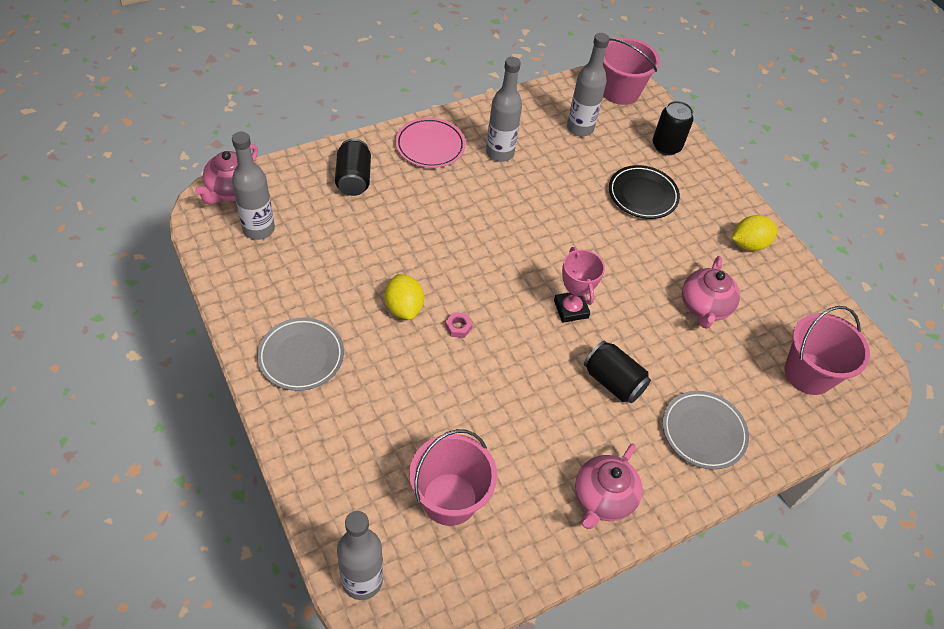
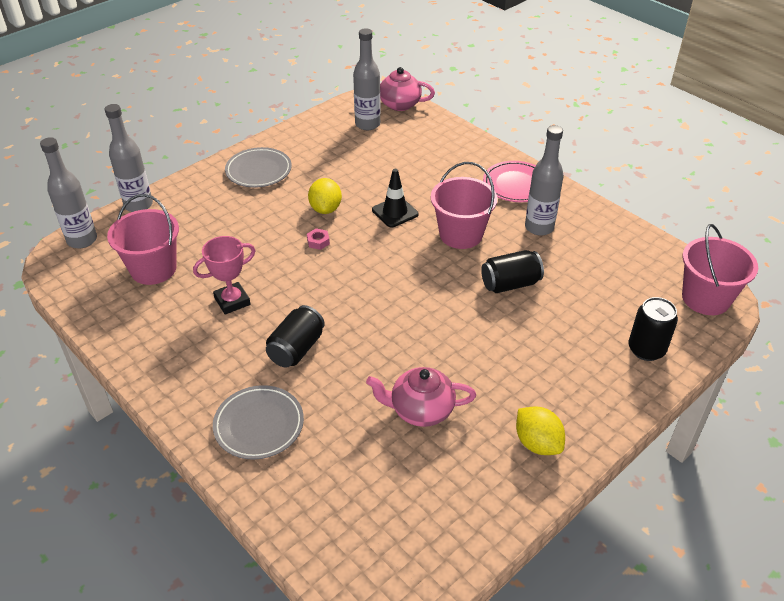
camera: 80 degrees right, 10 degrees down
black can [335,139,371,196] -> black can moved to [481,250,544,293]
yellow lemon [385,274,424,320] -> yellow lemon turned 60 degrees counterclockwise [308,178,342,214]
pink trophy [554,247,605,323] -> pink trophy moved to [193,236,256,315]
grey bottle [567,33,610,136] -> grey bottle moved to [105,104,153,212]
pink teapot [575,443,643,529] -> none
black plate [609,165,680,219] -> none
pink bucket [785,306,870,395] -> pink bucket moved to [431,162,498,249]
none -> black traffic cone [372,169,419,228]

